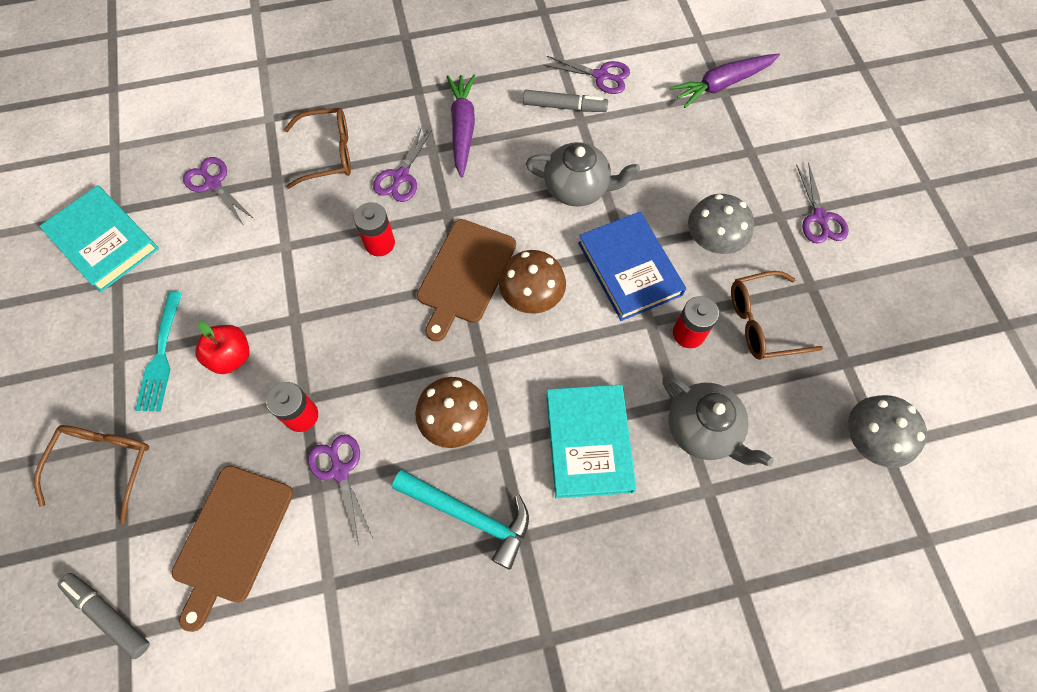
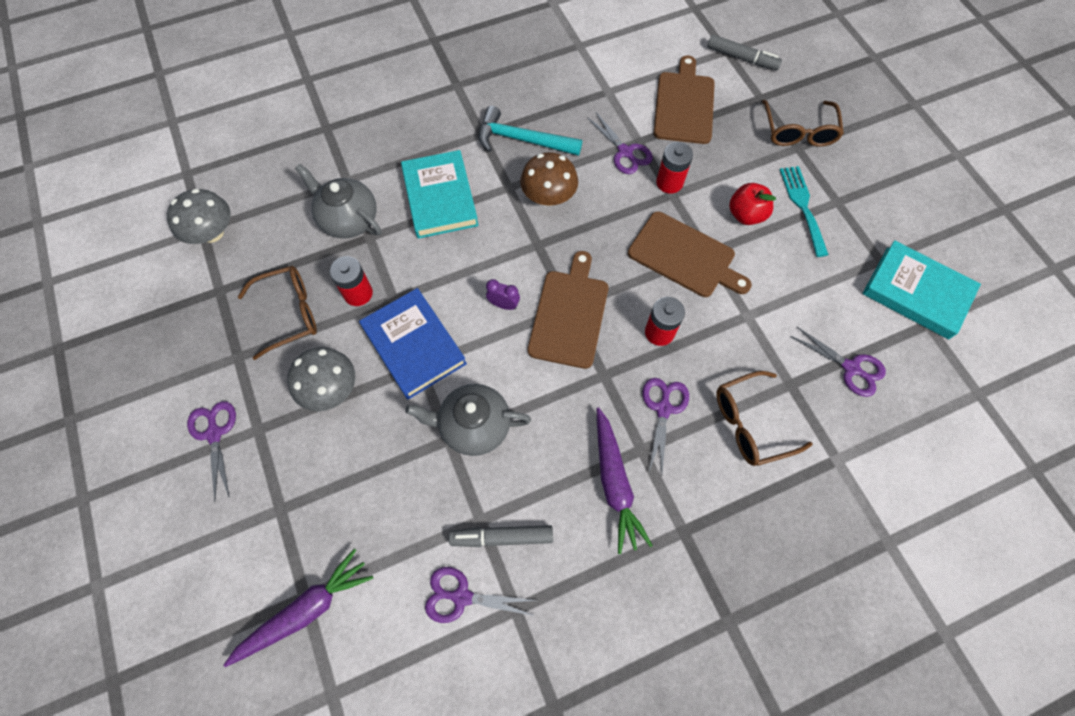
camera: 170 degrees right, 0 degrees up
brown mushroom [499,250,566,314] -> purple clock [486,279,520,310]
none -> brown cutting board [628,212,752,297]

